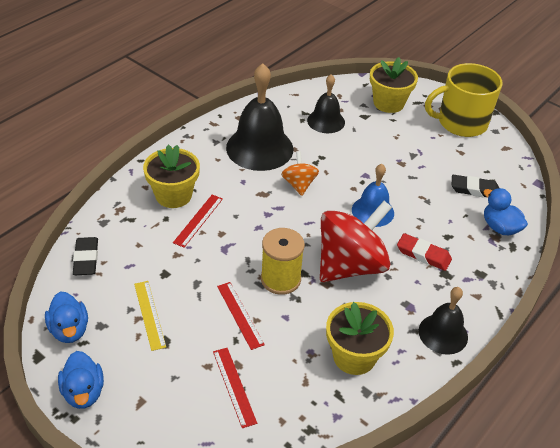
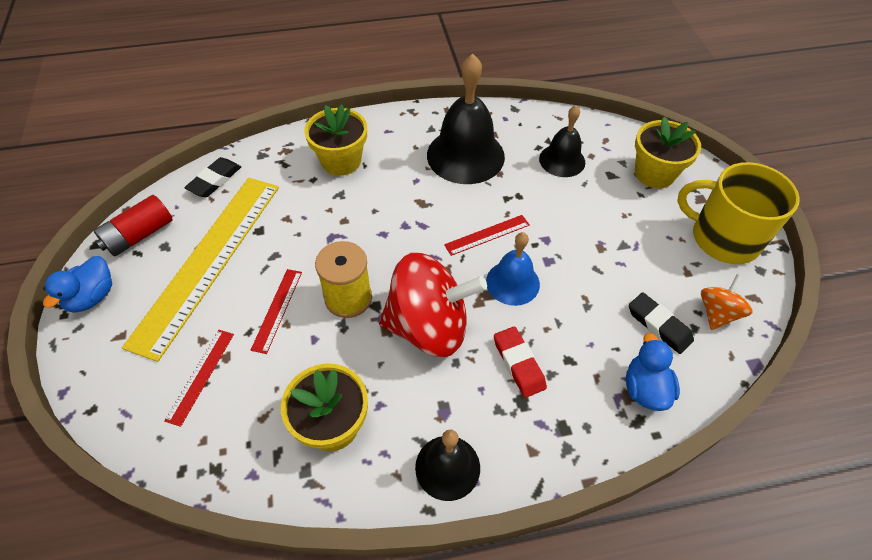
camera: 40 degrees right, 10 degrees up
blue duck [45,292,88,343] -> red battery [93,195,173,257]
yellow ruler [134,281,166,351] -> yellow ruler [122,178,279,362], size x2.43
red ruler [173,195,223,248] -> red ruler moved to [444,215,530,256]
orange spinning top [281,151,319,196] -> orange spinning top moved to [701,274,753,330]

